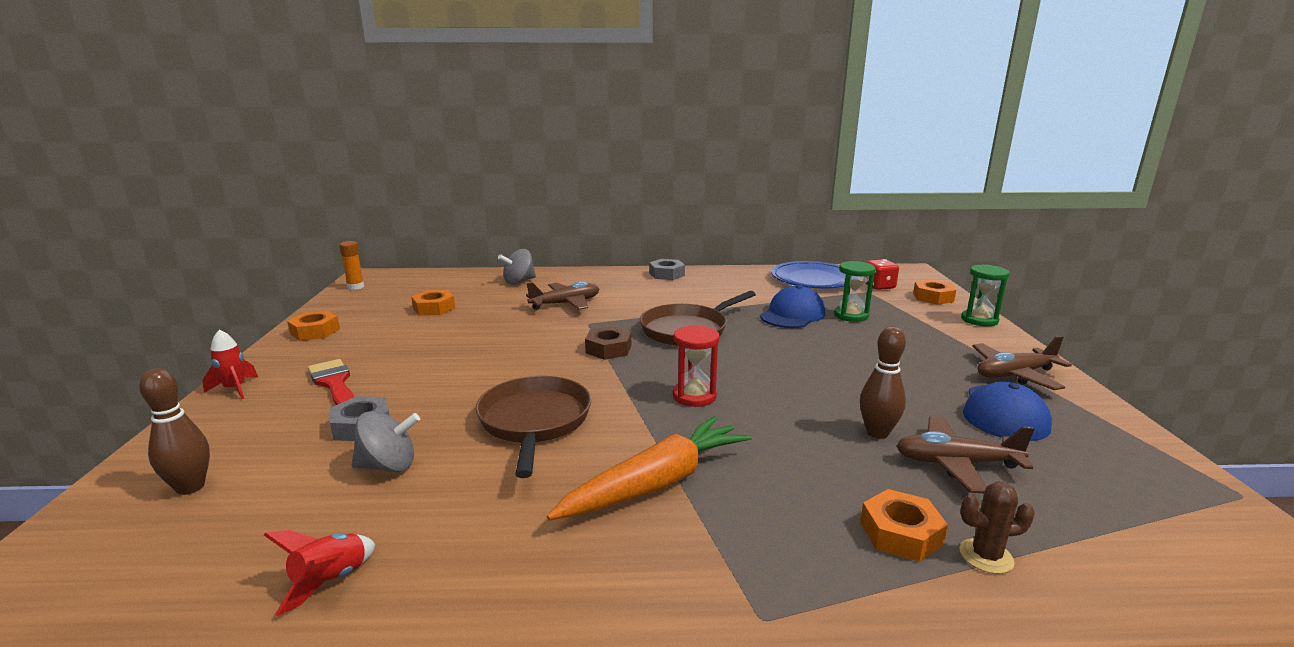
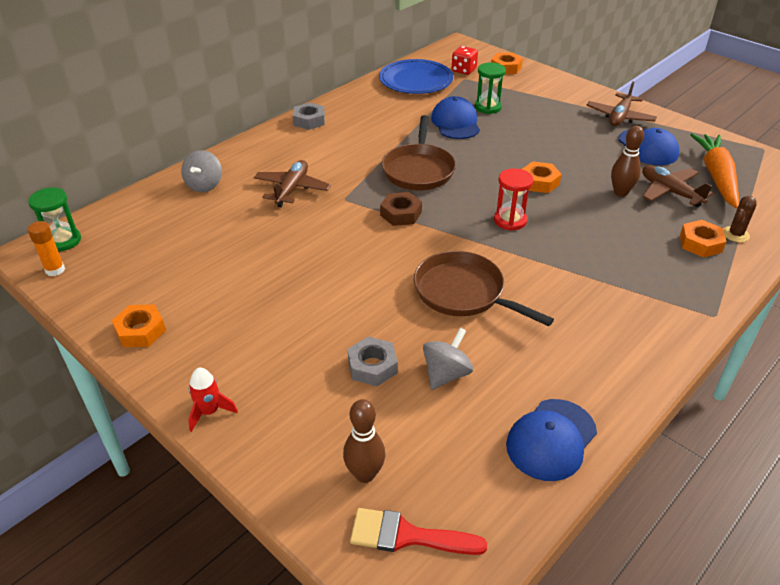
camera: 45 degrees left, 20 degrees up
red rocket [264,530,376,616] -> blue cap [506,399,597,481]
red brush [308,359,354,405] -> red brush moved to [350,508,487,555]
orange nut [411,290,455,316] -> orange nut moved to [522,162,562,193]
orange carrot [547,416,752,520] -> orange carrot moved to [690,134,739,209]
brown plane [896,416,1034,494] -> brown plane turned 90 degrees clockwise [642,165,713,207]
green hourglass [961,265,1010,326] -> green hourglass moved to [28,187,81,251]

